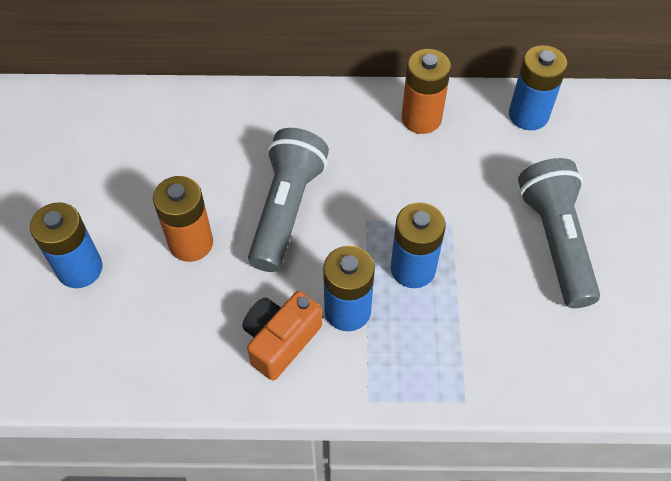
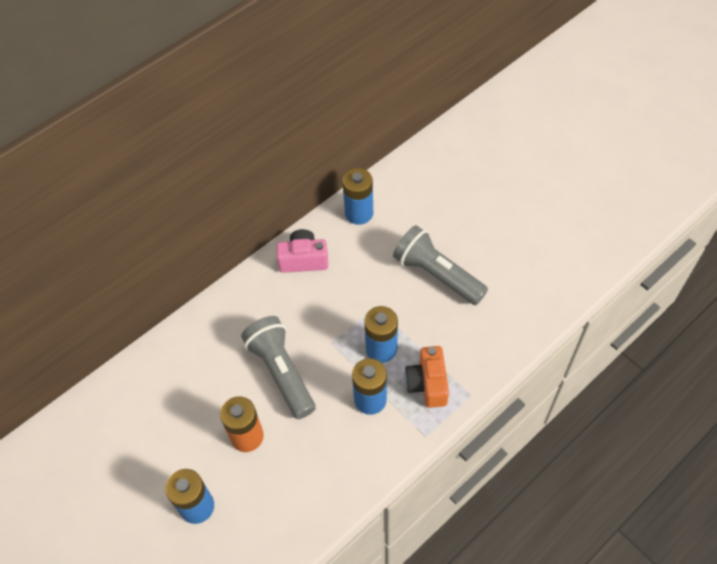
camera: 40 degrees left, 0 degrees up
orange camera [243,291,322,381] -> orange camera moved to [405,346,449,408]
orange battery [402,49,451,134] -> pink camera [277,229,328,273]

